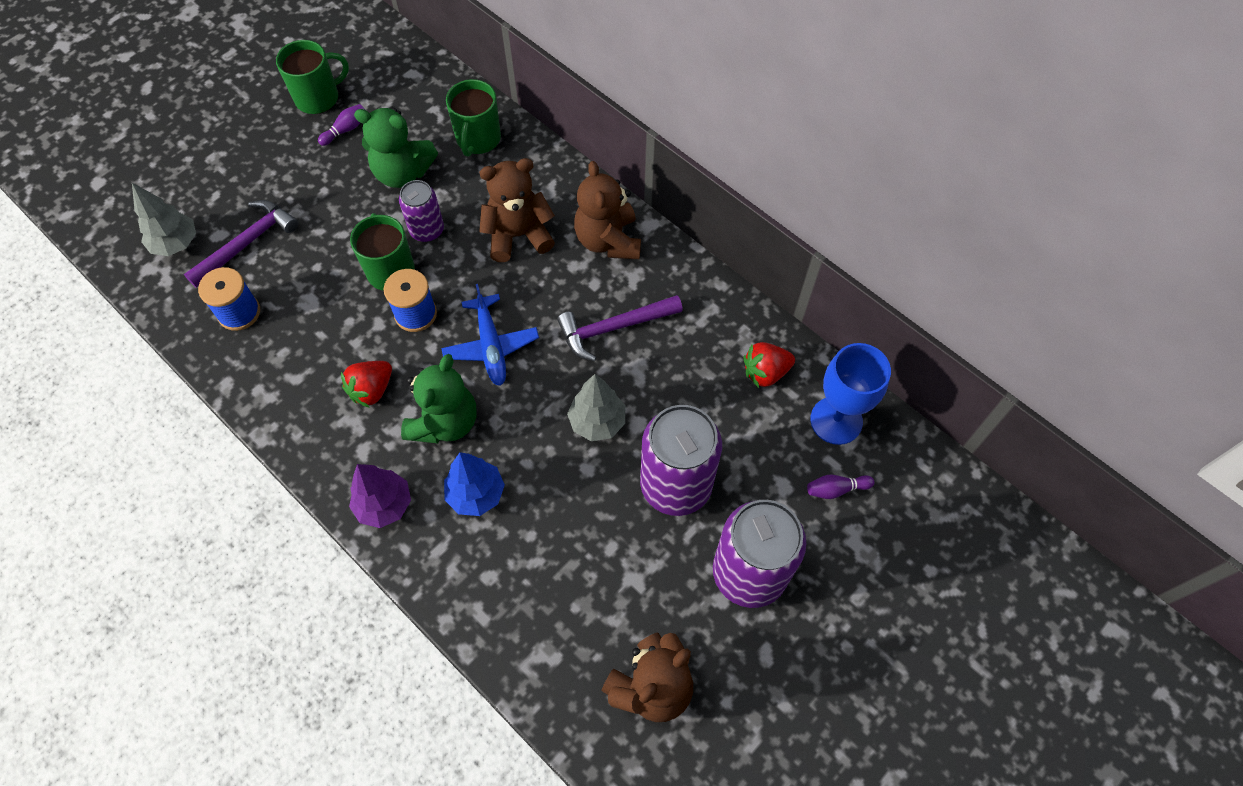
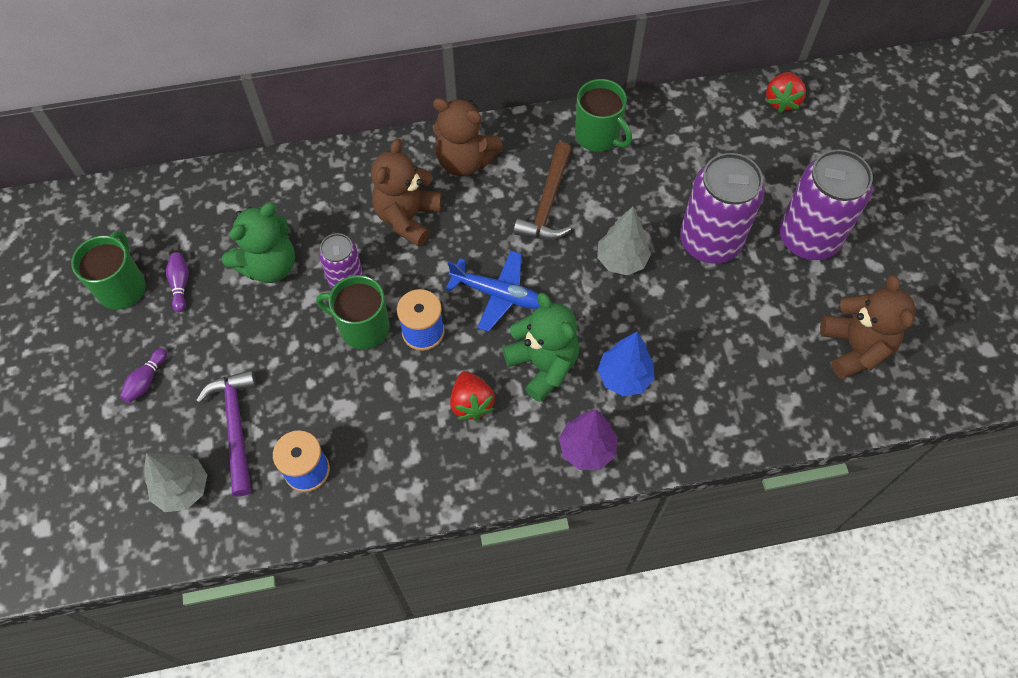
camera: 55 degrees left, 0 degrees up
green mug [446,79,501,157] -> green mug moved to [575,79,632,152]
purple hammer [557,295,683,361] -> brown hammer [514,142,572,240]
red strawberry [743,342,795,388] -> red strawberry moved to [766,72,806,113]
purple bowling pin [807,475,875,499] -> purple bowling pin moved to [120,348,167,403]
blue goblet [810,343,891,445] -> none

